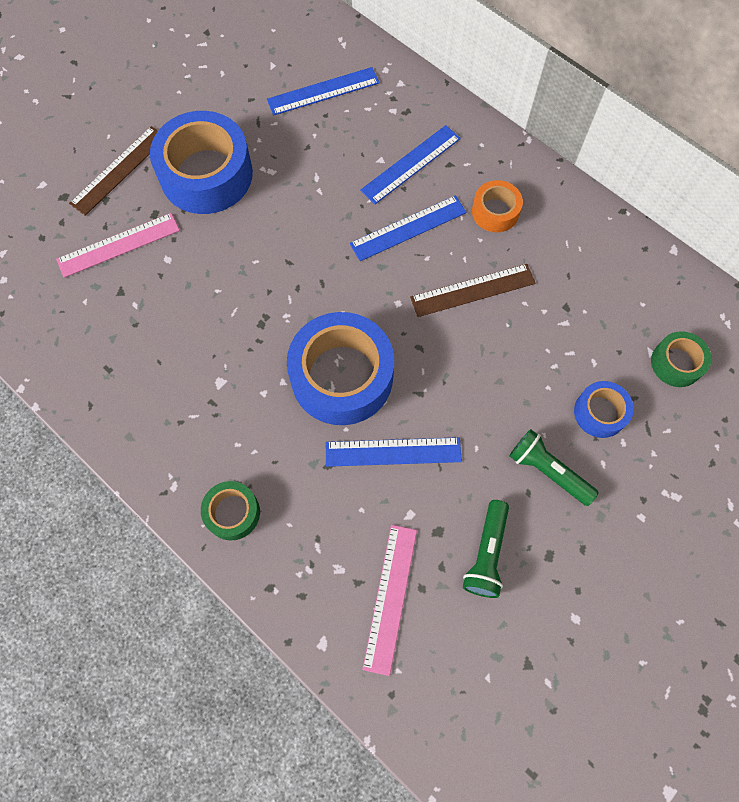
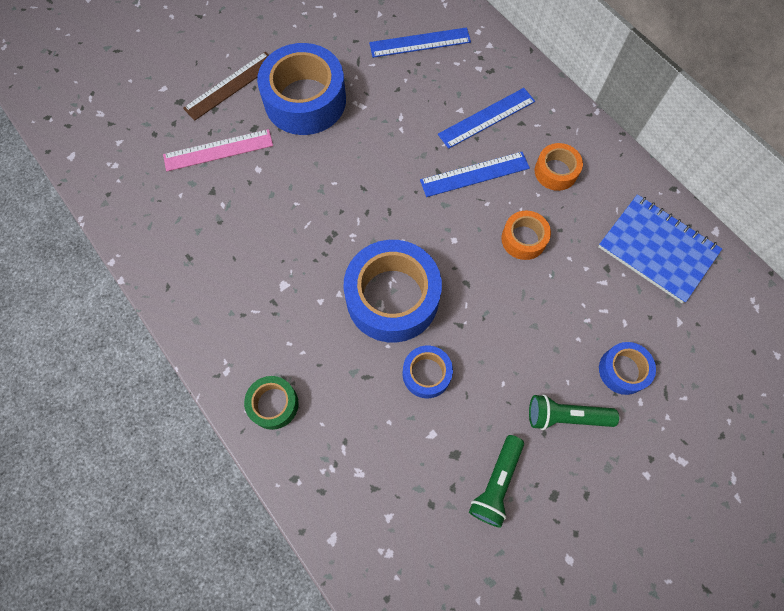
camera: 10 degrees right, 0 degrees up
blue ruler [326,437,462,467] -> blue tape [403,346,453,398]
pink ruler [362,525,417,676] -> none
brown ruler [410,264,535,317] -> orange tape [501,211,551,260]
green flashlight [509,429,599,506] -> green flashlight turned 45 degrees counterclockwise [529,394,619,430]
green tape [651,331,711,387] -> none
none -> blue notebook [598,194,722,304]

